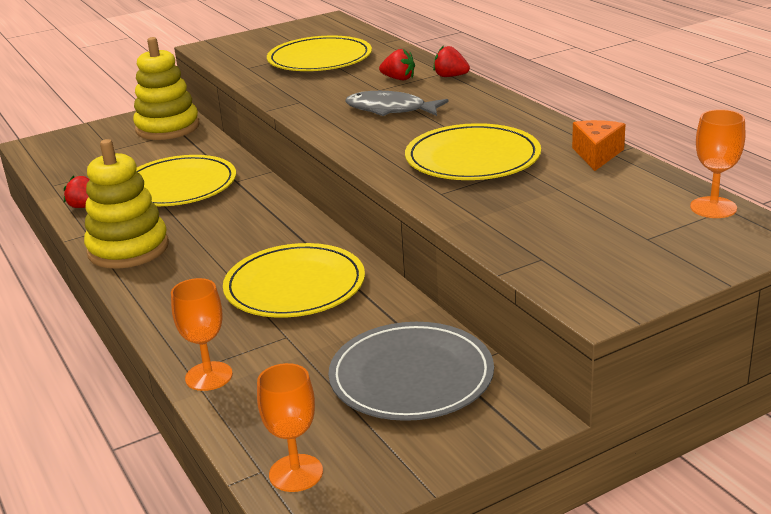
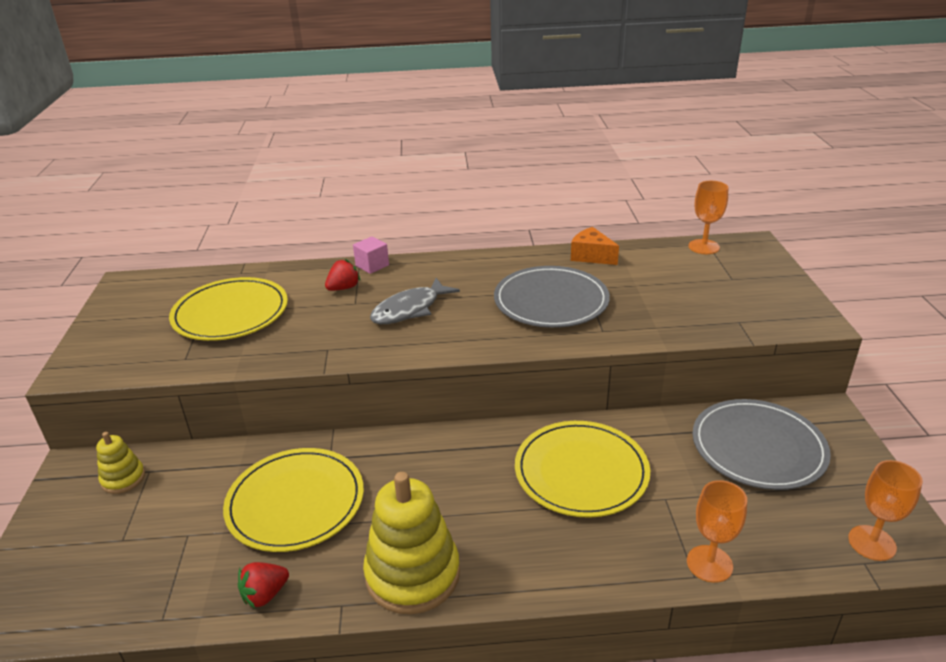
camera: 65 degrees left, 5 degrees up
yellow stacking toy [133,37,200,140] -> yellow stacking toy [96,432,145,494], size x0.52
yellow plate [405,123,541,180] -> grey plate [494,266,610,328]
red strawberry [433,45,470,77] -> pink cube [353,236,389,274]

